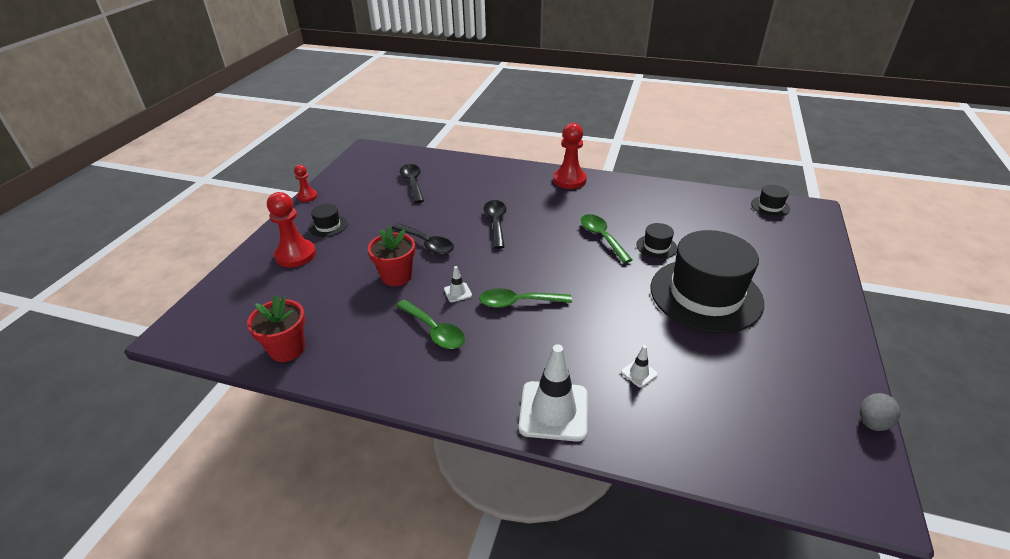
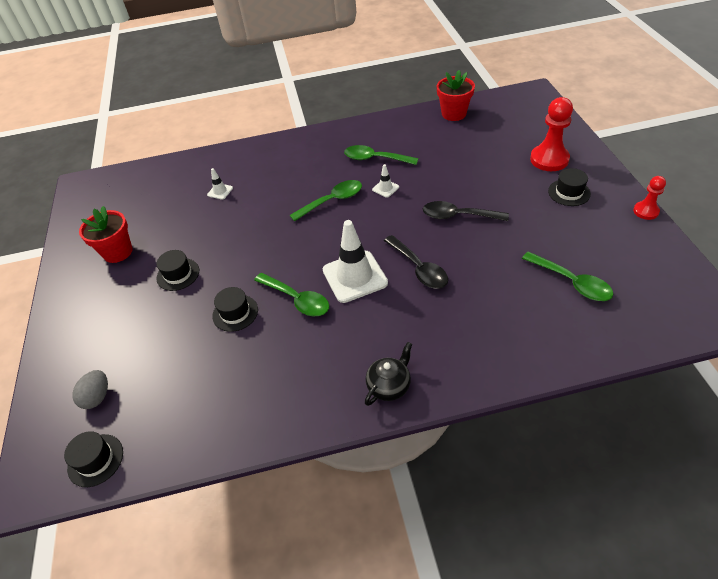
camera: 155 degrees right, 10 degrees up
red flower pot [368,226,415,286] -> red flower pot moved to [79,206,132,263]
black spoon [400,164,424,203] -> green spoon [522,252,613,301]
white traffic cone [519,344,588,442] -> white traffic cone moved to [323,220,388,303]
red pawn [553,123,587,189] -> black teapot [365,342,412,406]
black hat [650,230,764,333] -> black hat [156,250,199,291], size x0.41
grey egg [860,393,900,431] -> grey egg moved to [72,370,108,409]

